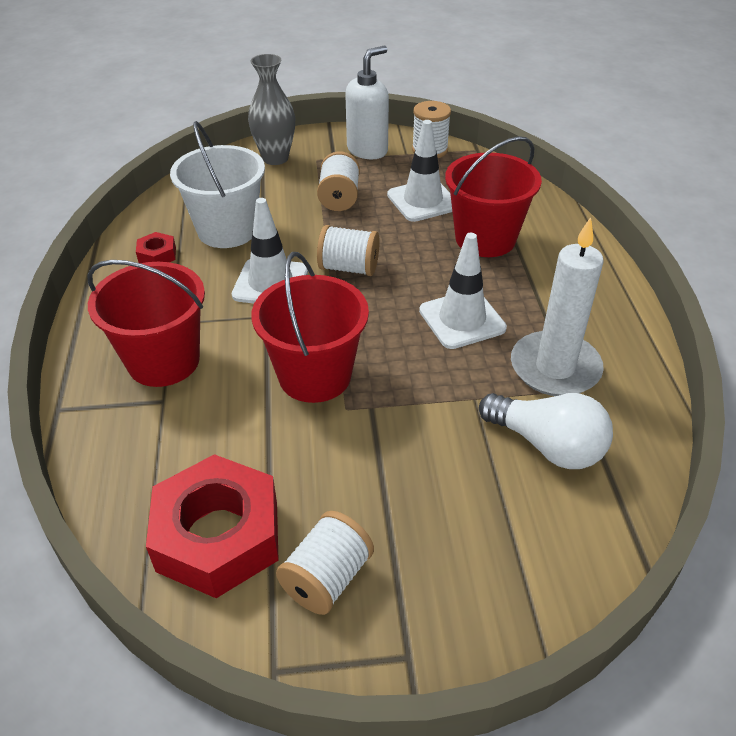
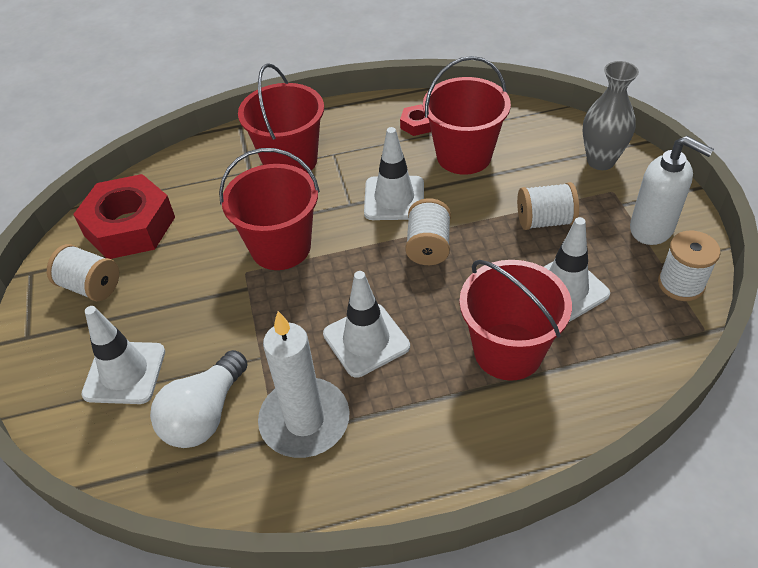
camera: 85 degrees right, 5 degrees up
white bucket [170,121,265,248] -> red bucket [423,56,511,175]
none -> white traffic cone [81,306,165,404]

